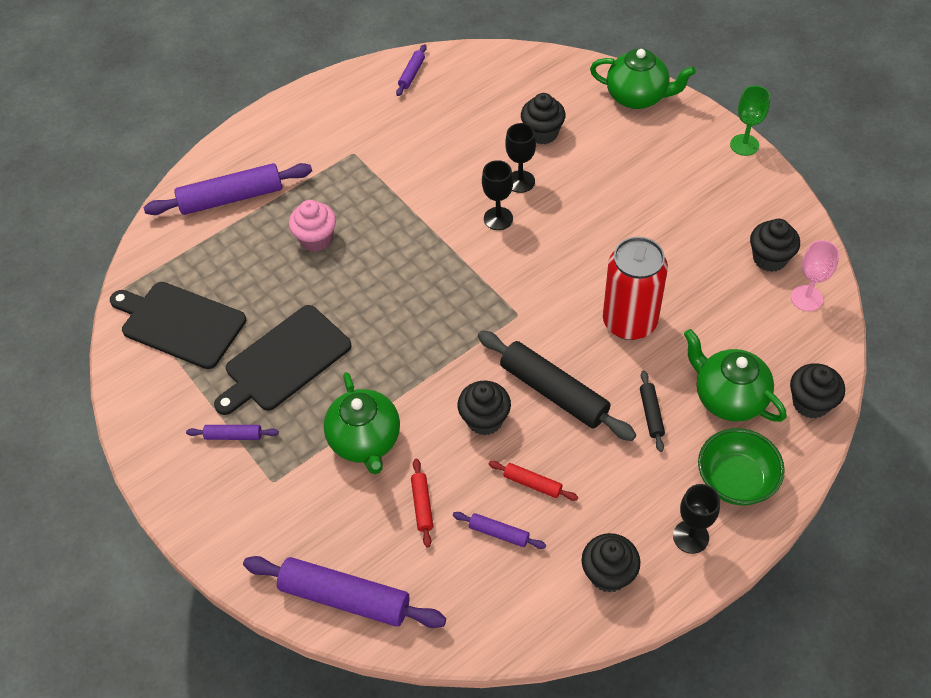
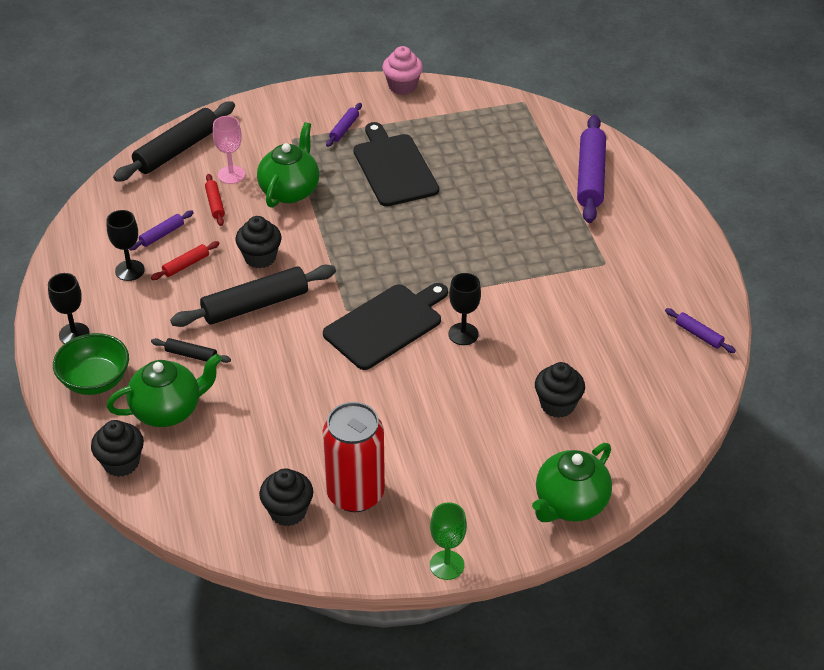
camera: 110 degrees right, 10 degrees down
black cutting board [110,282,246,369] -> black cutting board moved to [323,283,448,370]
purple rolling pin [243,556,446,628] -> black rolling pin [113,102,235,182]
pink cupcake [289,200,336,252] -> pink cupcake moved to [382,46,423,95]
green teapot [324,372,400,474] -> green teapot turned 105 degrees clockwise [257,122,319,208]
red rolling pin [411,459,433,547] -> red rolling pin turned 60 degrees clockwise [205,174,225,226]
black goblet [505,123,536,193] -> black goblet moved to [106,210,145,281]
black cupcake [582,533,641,593] -> none
red can [603,237,668,340] -> red can moved to [323,402,385,512]
pink goblet [791,240,839,311] -> pink goblet moved to [213,116,245,184]

